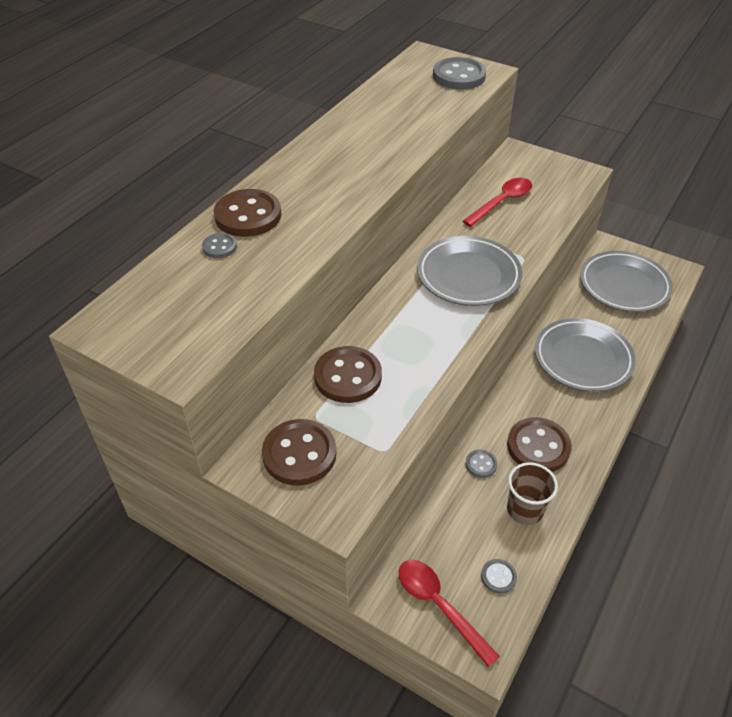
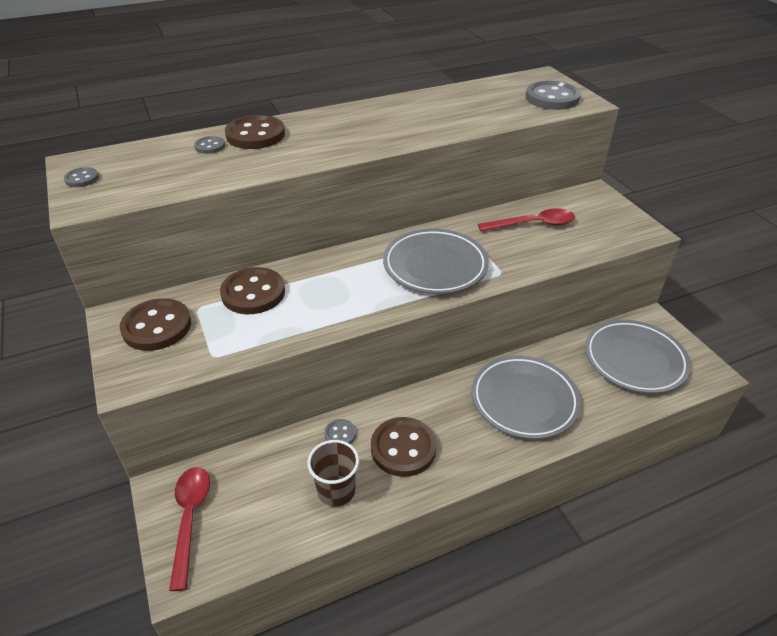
camera: 35 degrees right, 5 degrees down
grey button [481,559,517,594] -> grey button moved to [64,167,99,187]

